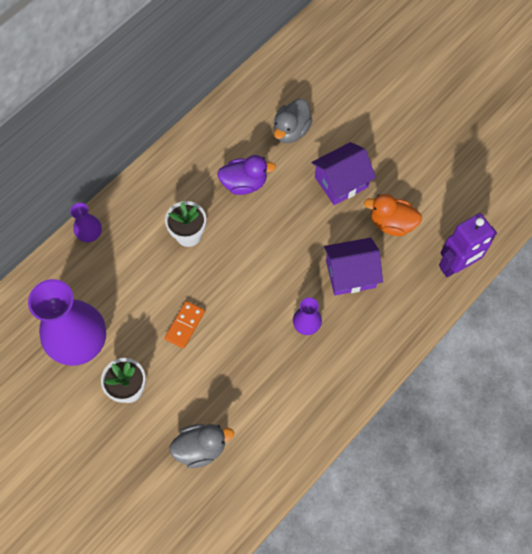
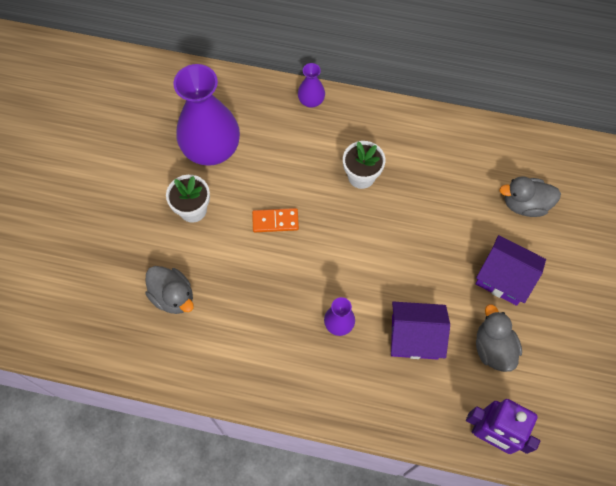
camera: 60 degrees right, 0 degrees up
purple duck [217,155,276,195] -> none
purple house [324,238,383,295] -> purple house turned 45 degrees counterclockwise [391,301,450,360]
orange duck [364,194,422,236] -> grey duck [476,304,522,372]

